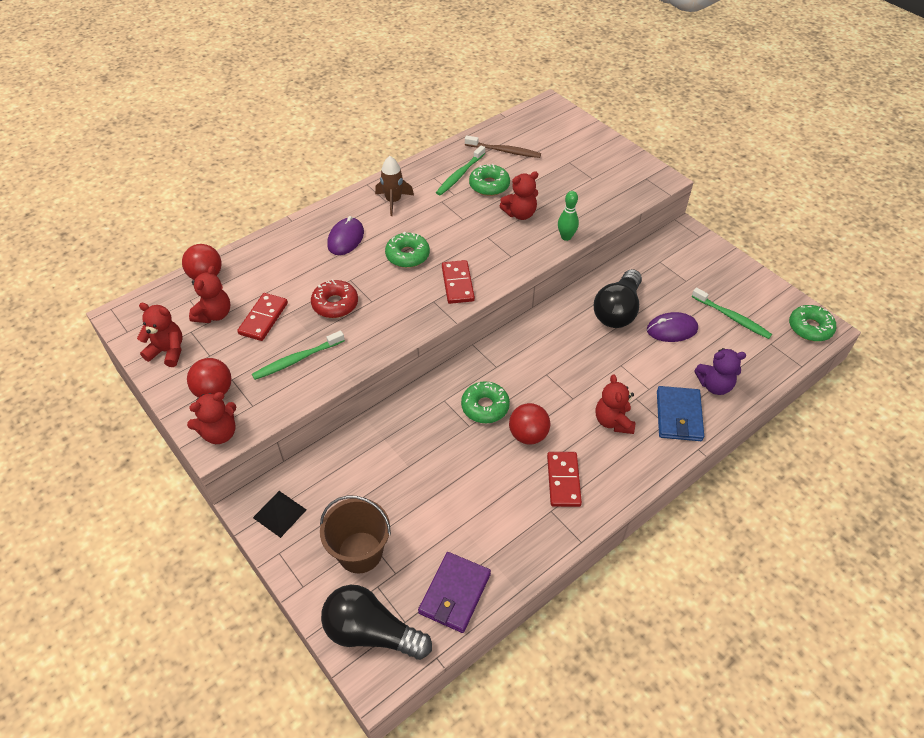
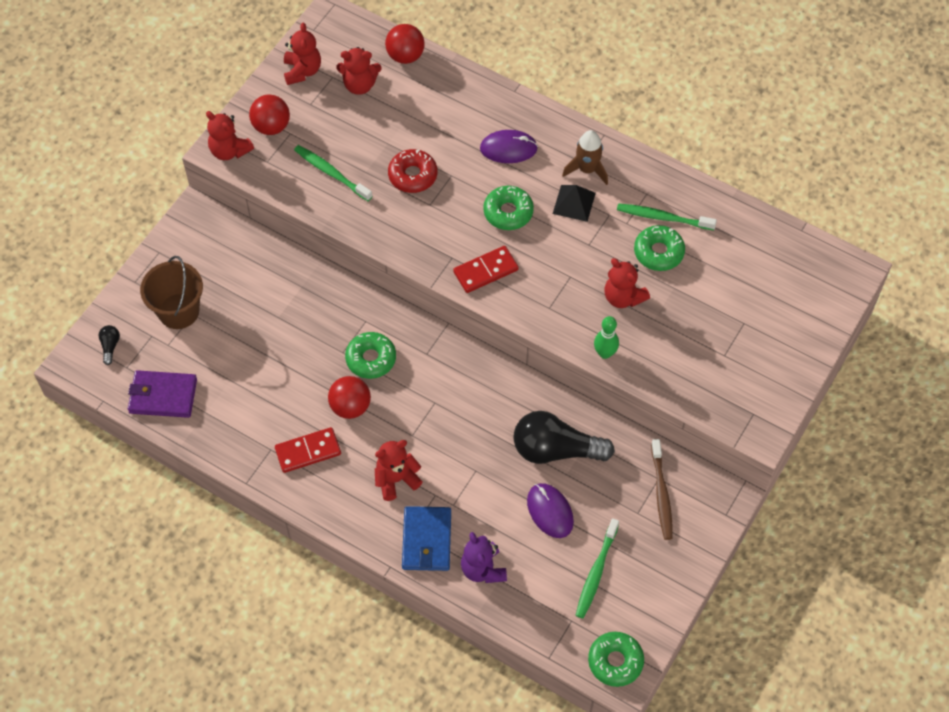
camera: 70 degrees right, 10 degrees up
red domino [237,293,288,341] -> none
black pyramid [253,491,306,538] -> black pyramid moved to [553,185,596,222]
black light bulb [321,585,432,660] -> black light bulb [99,325,120,365], size x0.41
brown toothbrush [465,135,541,158] -> brown toothbrush moved to [651,439,673,540]
blue wallet [657,386,704,441] -> blue wallet turned 75 degrees counterclockwise [402,506,451,571]

